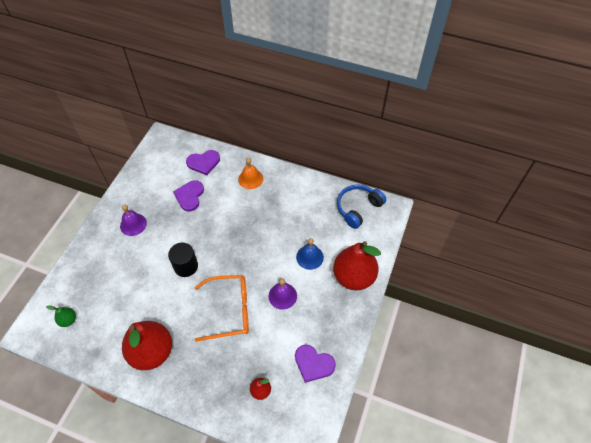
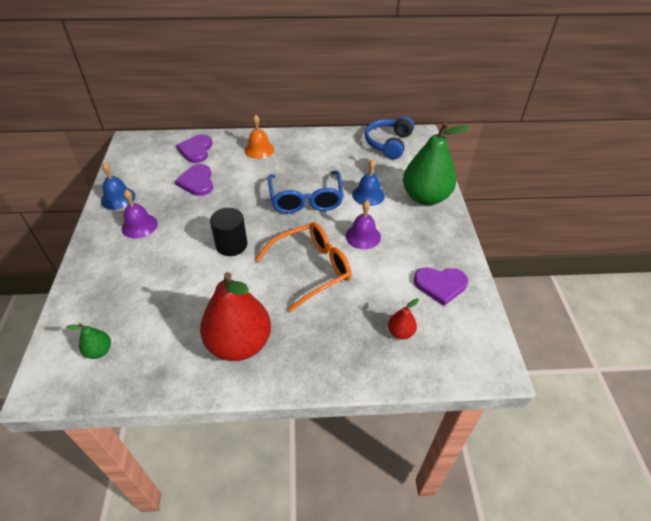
camera: 25 degrees left, 10 degrees down
purple heart [186,150,220,175] -> purple heart turned 135 degrees clockwise [176,134,212,163]
red pear [333,241,381,290] -> green pear [403,123,470,205]
none -> blue bell [101,162,135,210]
none -> blue glasses [268,171,343,213]

